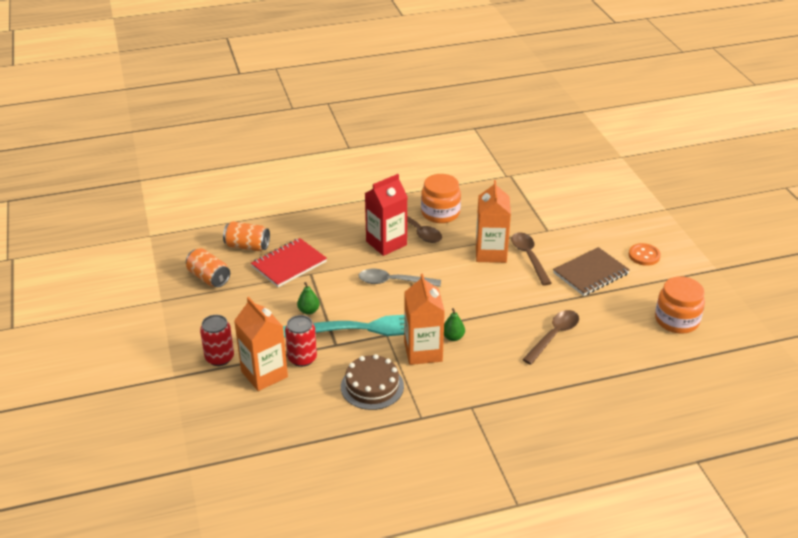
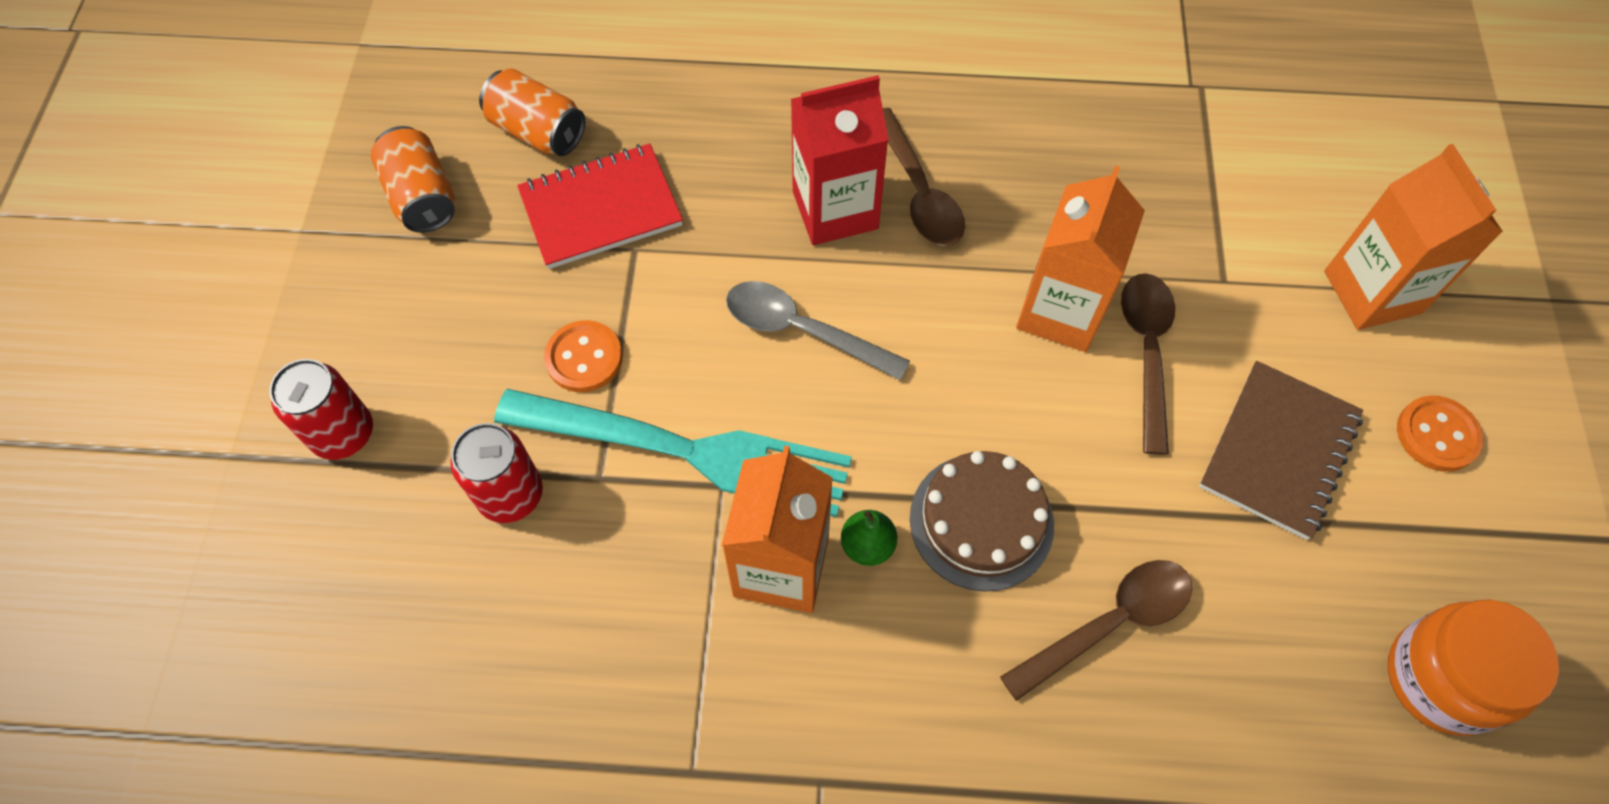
camera: 20 degrees right, 25 degrees up
orange carton [234,297,288,391] -> orange carton moved to [1324,144,1503,330]
green pear [297,282,320,315] -> orange button [544,320,623,392]
brown cake [341,354,404,410] -> brown cake moved to [910,451,1054,591]
orange jar [421,174,461,223] -> none
brown notebook [553,247,630,296] -> brown notebook turned 45 degrees counterclockwise [1199,361,1363,540]

